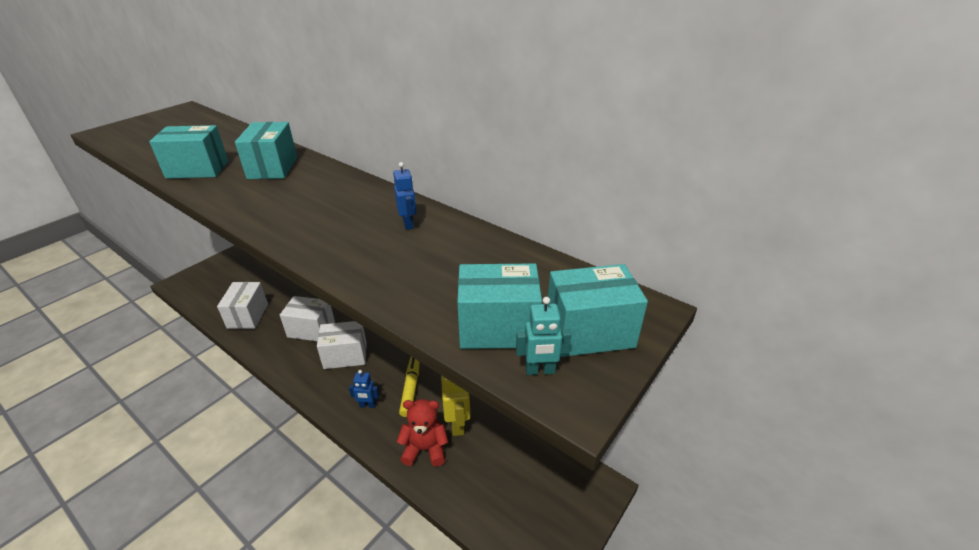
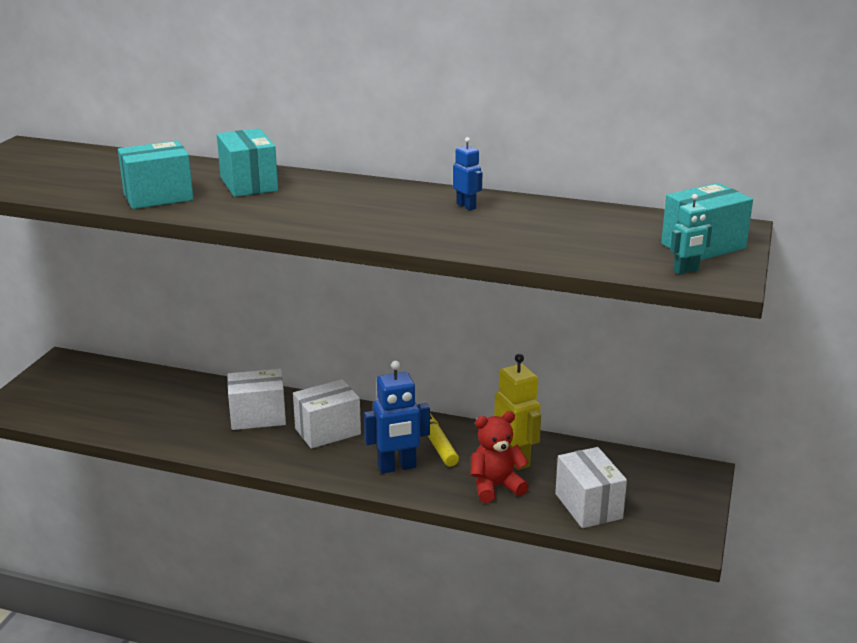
camera: 20 degrees left, 10 degrees down
white box [217,282,268,329] -> white box moved to [555,447,627,528]
blue robot [349,370,379,408] -> blue robot [364,361,430,474], size x1.84
turquoise box [457,263,542,349] -> none

